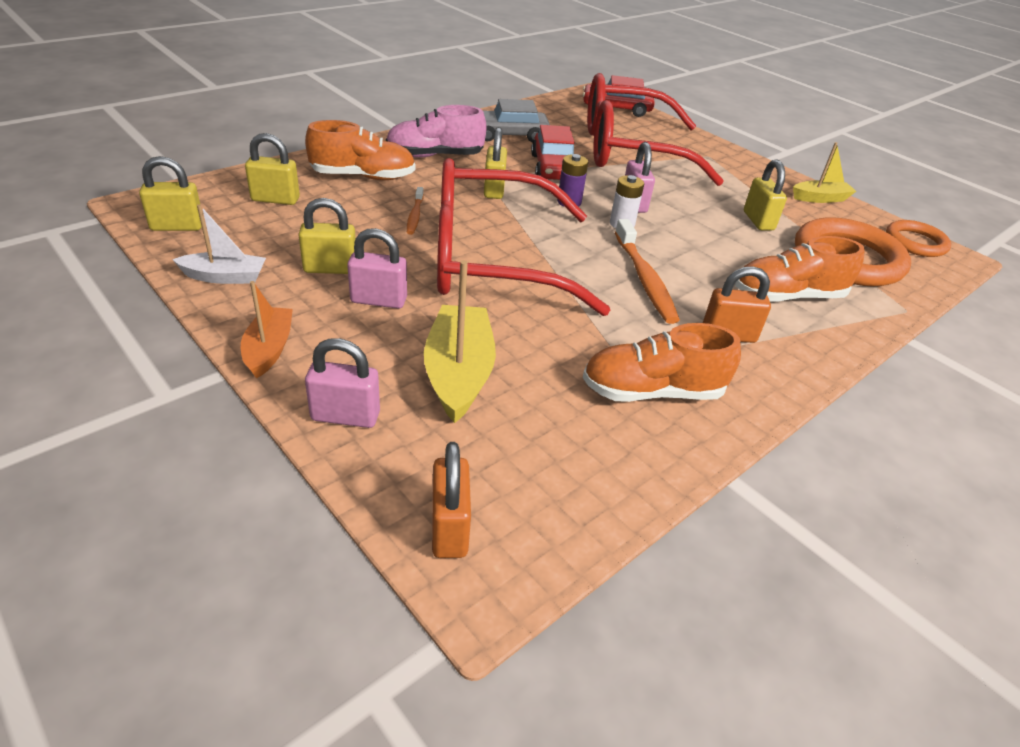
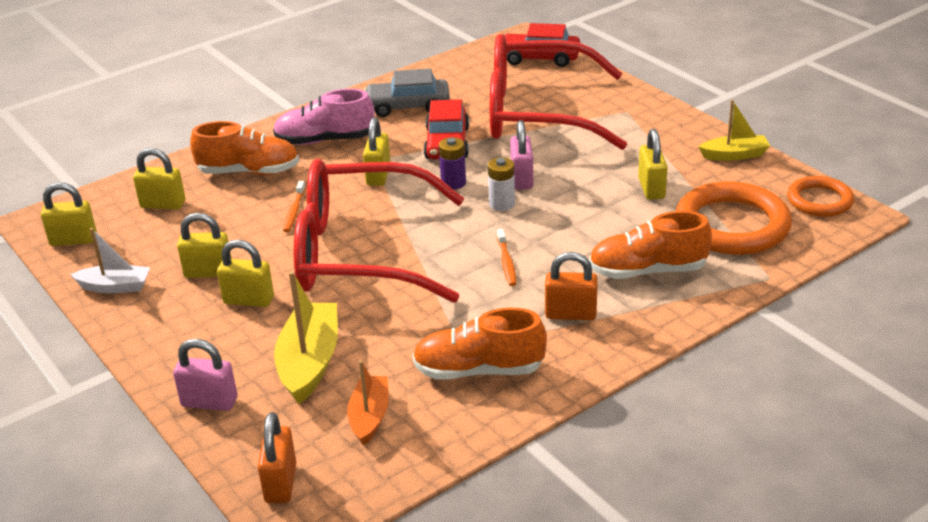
camera: 10 degrees right, 5 degrees down
orange boat [241,281,293,379] -> orange boat moved to [347,360,389,446]
pink padlock [347,228,407,309] -> yellow padlock [217,240,274,307]
orange toothbrush [615,219,680,324] -> orange toothbrush [497,229,516,286], size x0.54

